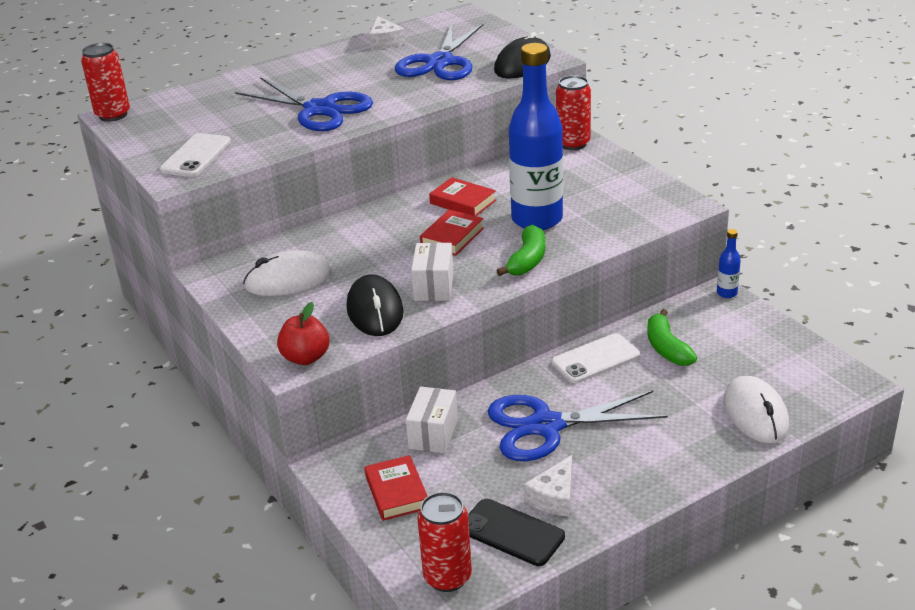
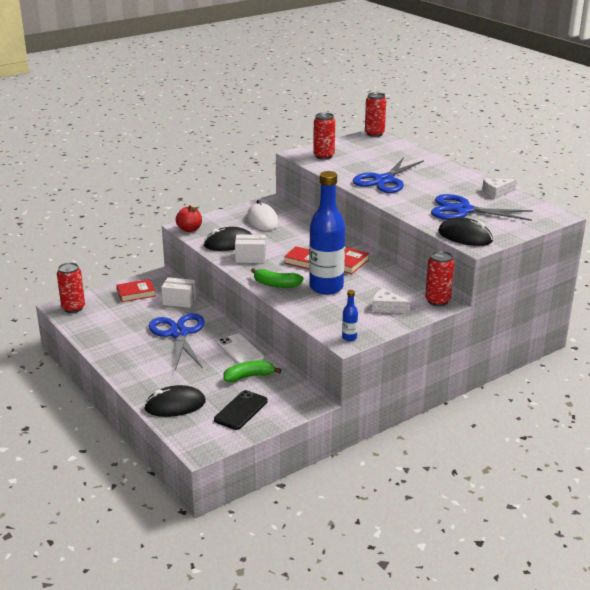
camera: 85 degrees right, 5 degrees down
white phone [160,133,231,177] -> red can [313,113,335,160]
black phone [468,499,565,566] -> black phone moved to [214,390,268,430]
white cheese [524,455,572,516] -> white cheese moved to [372,288,410,313]
blue bottle [717,229,741,298] -> blue bottle moved to [342,290,358,341]
white mouse [723,376,789,444] -> black mouse [144,385,206,417]

